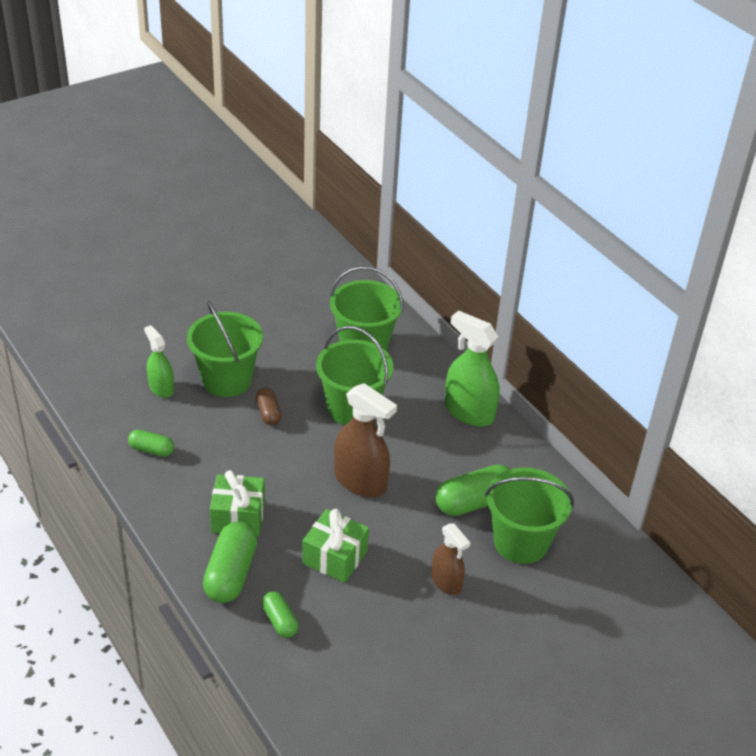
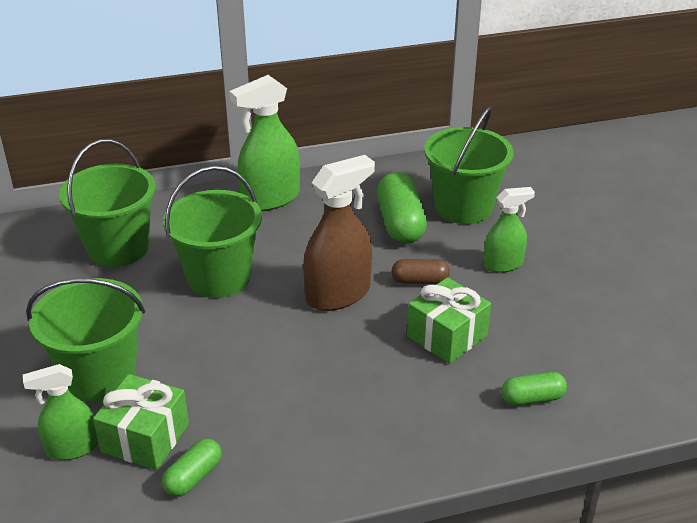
camera: 70 degrees left, 5 degrees down
green capsule [203,522,257,603] -> none
green gift [210,470,265,536] -> green gift moved to [93,374,189,470]
brown capsule [256,388,282,425] -> brown capsule moved to [392,259,450,284]
brown spray bottle [431,524,470,595] -> green spray bottle [483,187,535,273]

